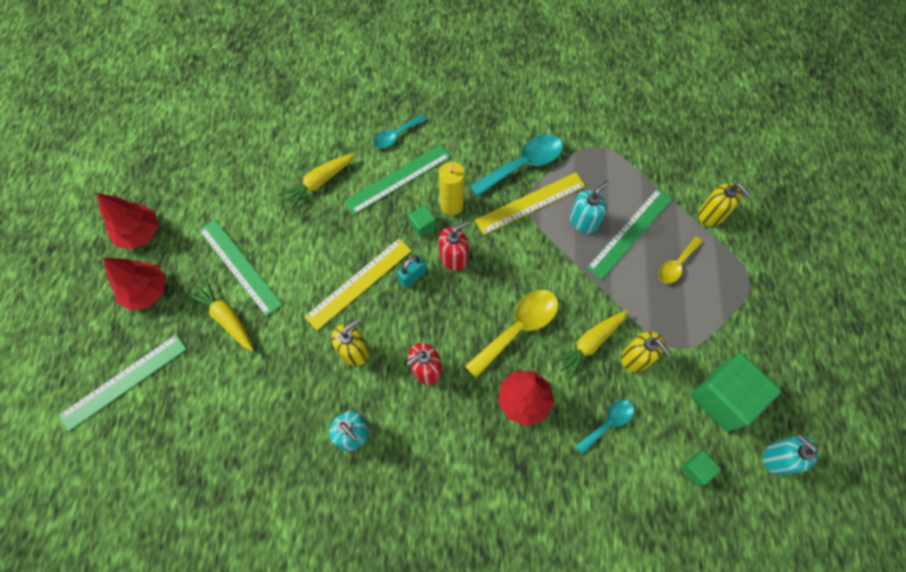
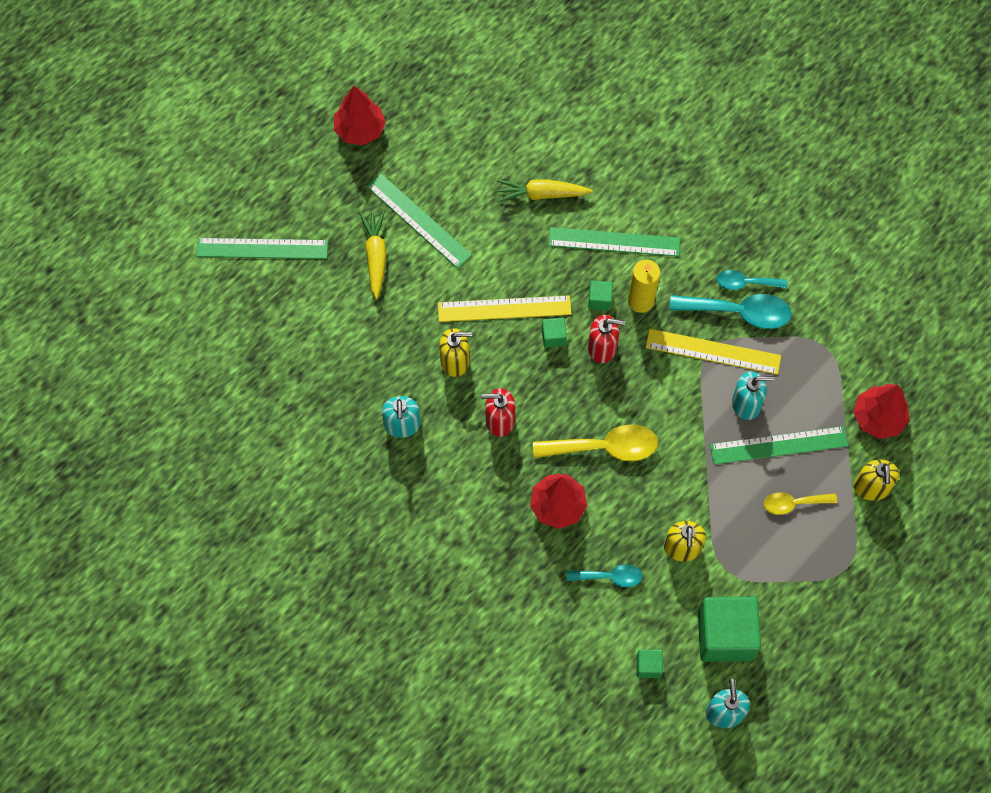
camera: 40 degrees right, 0 degrees up
red tree [103,258,166,311] -> red tree moved to [853,384,910,439]
green ruler [199,219,283,317] -> green ruler turned 45 degrees counterclockwise [367,174,472,268]
turquoise spoon [373,115,426,148] -> turquoise spoon moved to [716,270,787,290]
turquoise padlock [397,255,426,288] -> green cube [542,318,567,348]
yellow carrot [552,310,628,381] -> none

